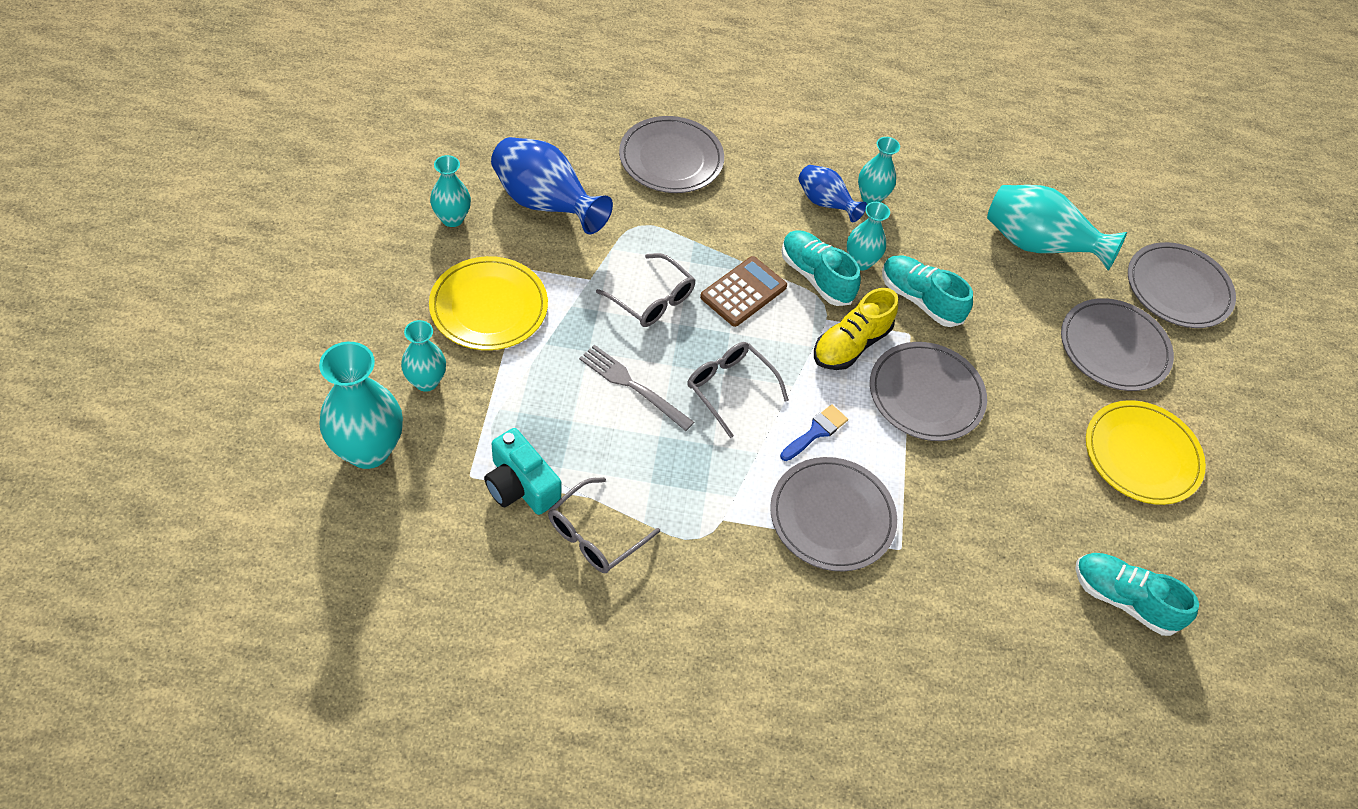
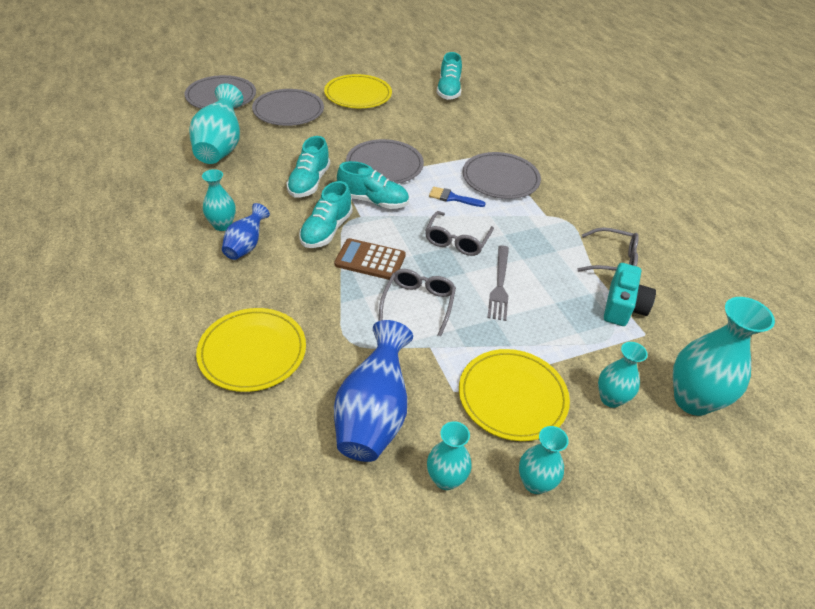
camera: 115 degrees left, 10 degrees down
grey plate [619,116,724,193] -> yellow plate [196,308,306,392]
yellow shoe [814,288,898,370] -> turquoise shoe [337,161,409,209]
turquoise vase [847,202,890,270] -> turquoise vase moved to [519,426,569,494]

